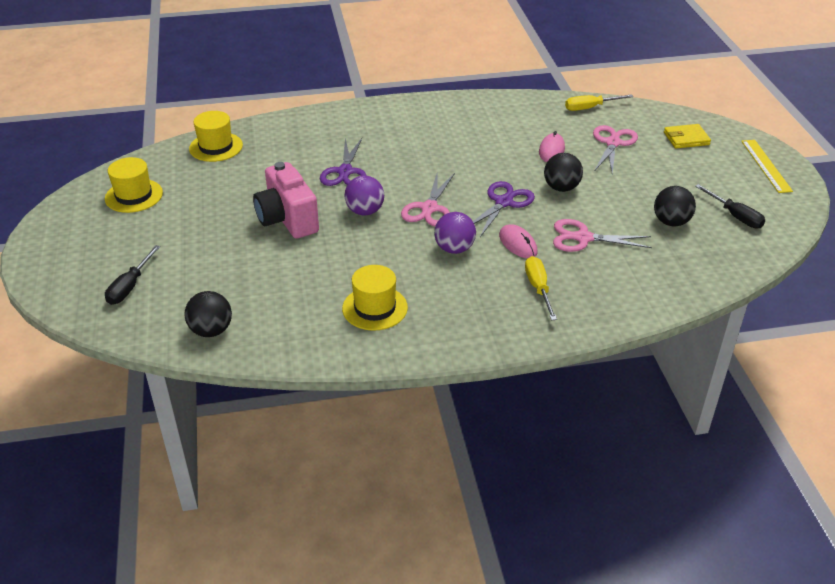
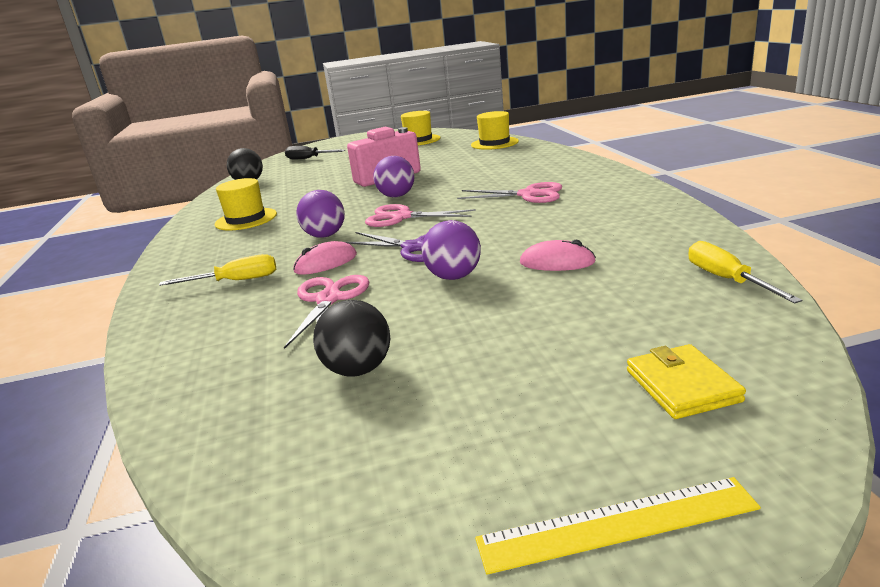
camera: 90 degrees right, 15 degrees down
purple scissors [320,138,367,186] -> none
black ball [544,153,583,192] -> purple ball [422,220,481,280]
pink scissors [593,125,638,174] -> pink scissors moved to [457,182,562,203]
black screwdriver [695,184,765,228] -> none

